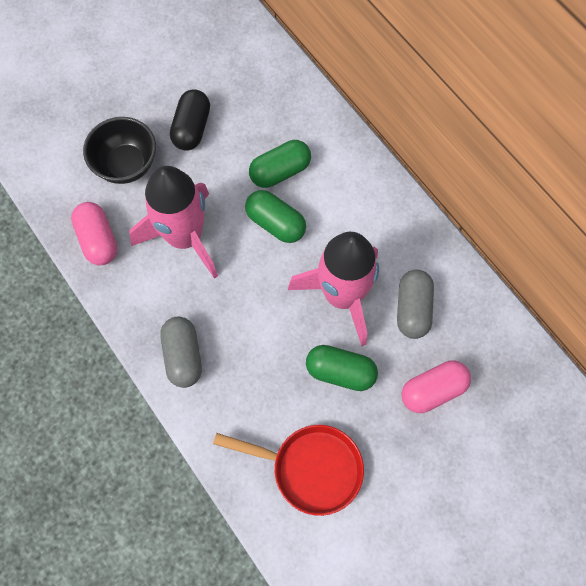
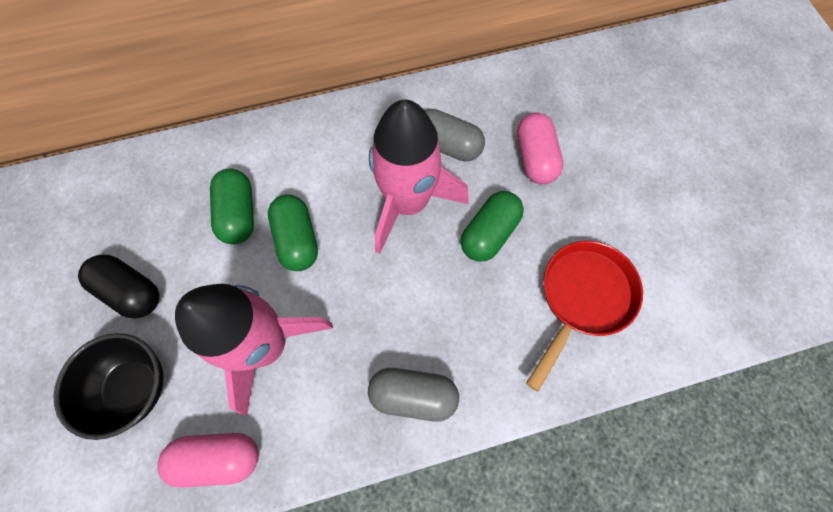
camera: 70 degrees left, 0 degrees up
green capsule [245,190,306,243] -> green capsule turned 75 degrees counterclockwise [268,194,318,271]

